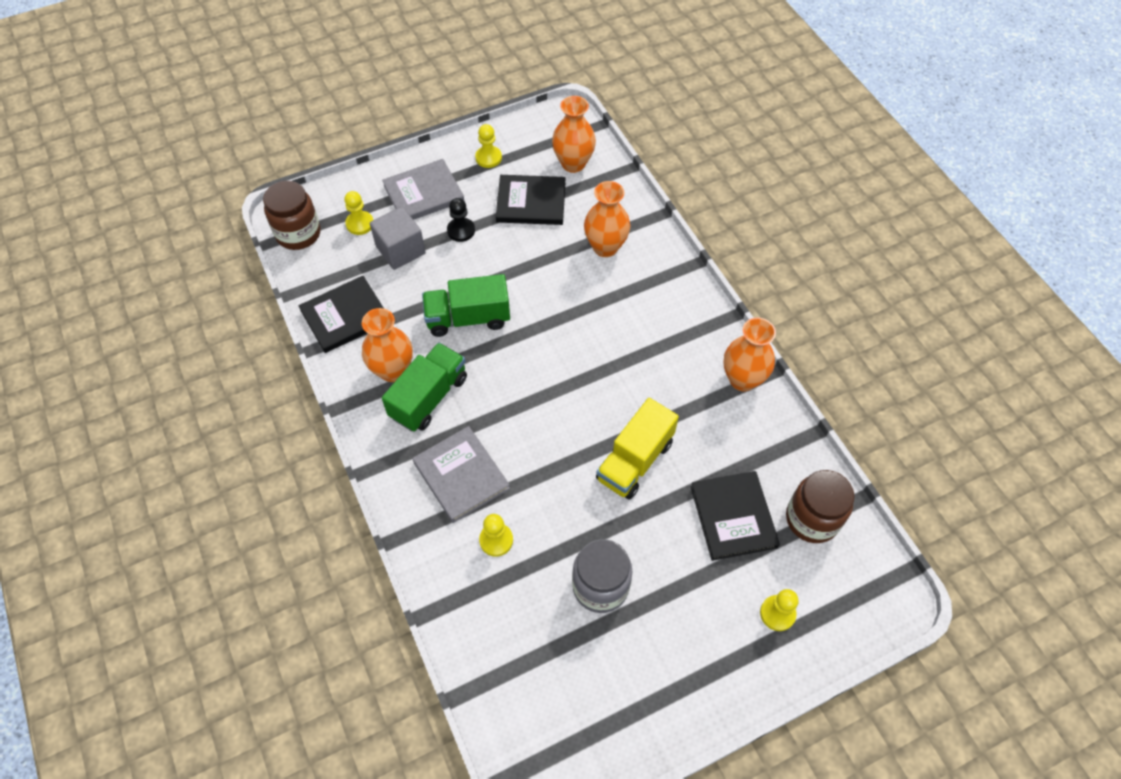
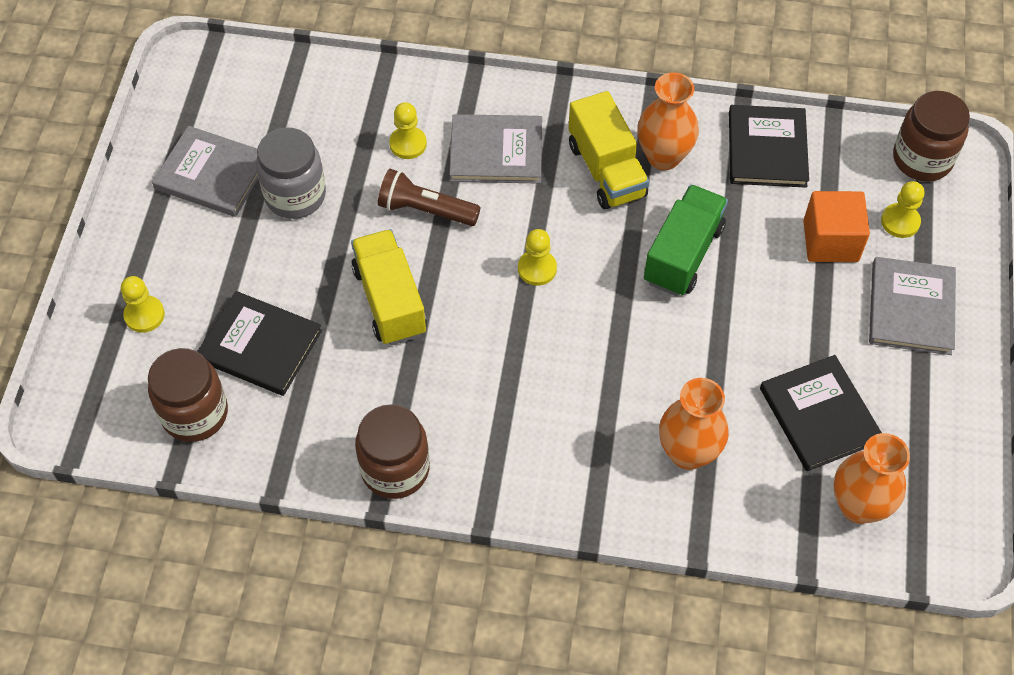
camera: 125 degrees right, 0 degrees up
grey cube [370,207,426,270] -> orange cube [803,191,870,262]
green truck [382,343,467,432] -> yellow truck [568,91,649,210]
black pawn [447,198,475,242] -> none
yellow pawn [475,124,502,168] -> yellow pawn moved to [518,229,557,286]
black book [496,175,565,225] -> black book turned 60 degrees counterclockwise [760,355,882,471]
orange vase [724,318,776,391] -> brown jar [355,404,430,499]
none -> grey book [152,126,258,217]
none -> brown flashlight [378,168,481,226]

